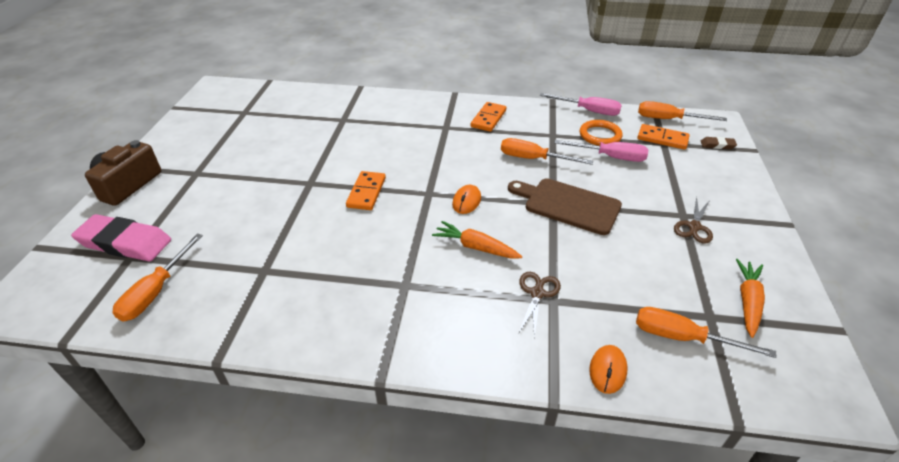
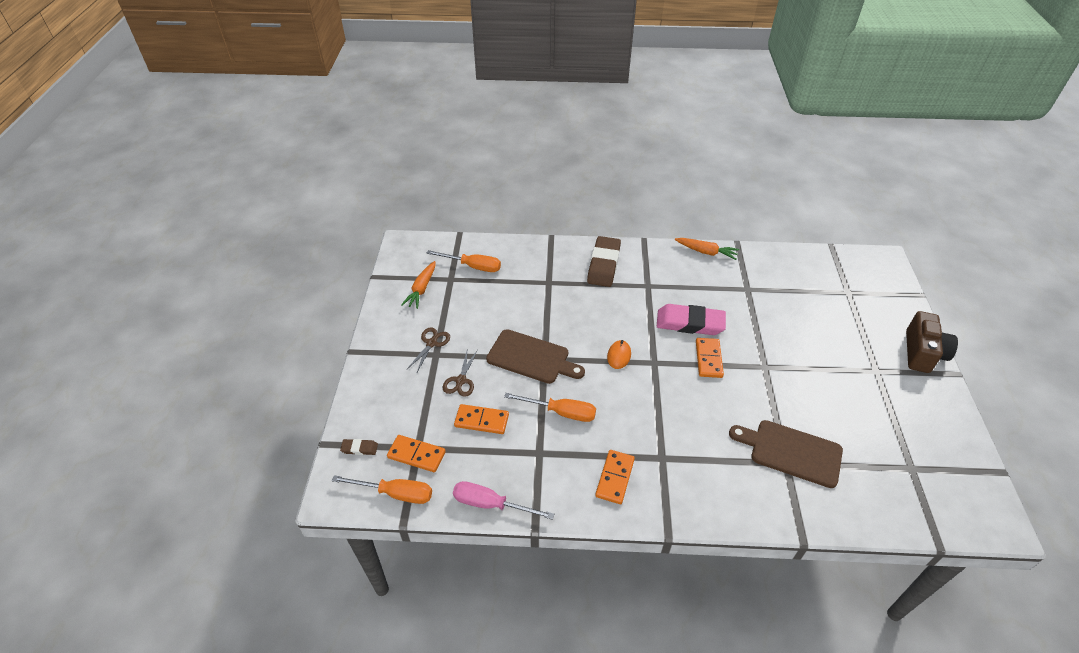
camera: 175 degrees right, 5 degrees up
pink eraser [71,214,171,262] -> pink eraser moved to [657,304,726,335]
orange screwdriver [113,234,203,322] -> none
orange carrot [432,221,522,259] -> orange carrot moved to [675,238,739,260]
brown scissors [519,272,561,338] -> brown scissors moved to [443,350,478,397]
pink screwdriver [554,140,648,162] -> orange domino [454,404,509,434]
orange ring [580,120,623,146] -> none
orange mouse [589,345,628,394] -> none
none -> brown eraser [587,236,621,287]
none -> brown cutting board [729,420,843,488]

